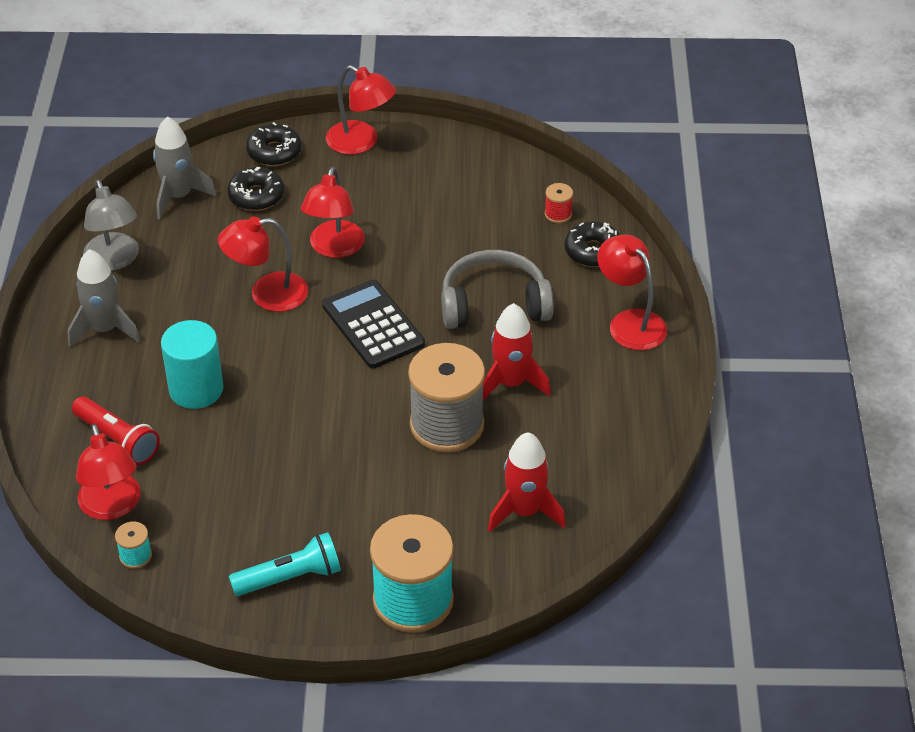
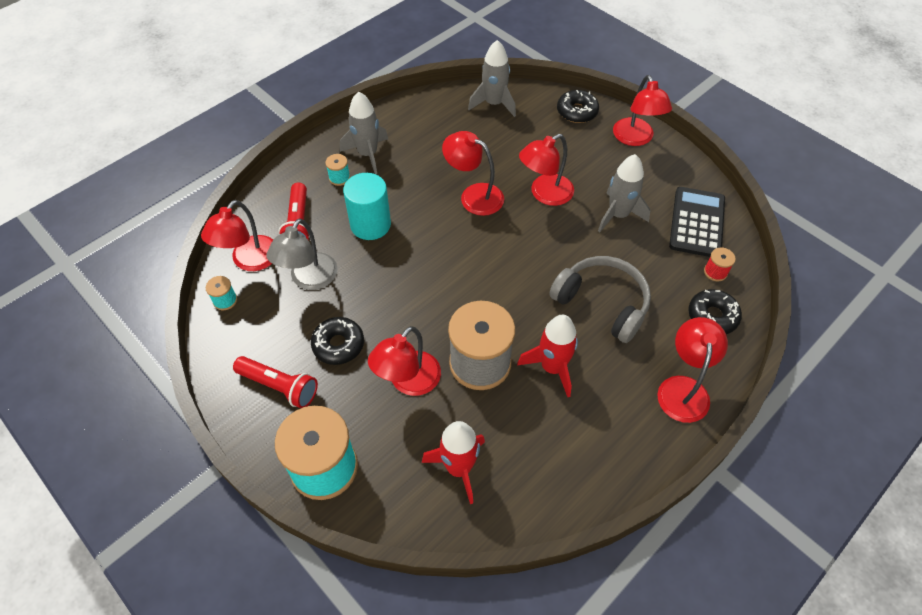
camera: 45 degrees right, 10 degrees up
grey lamp [83,179,139,271] -> grey lamp moved to [267,219,338,290]
black donut [227,167,285,211] -> black donut moved to [311,317,364,365]
turquoise flashlight [229,532,341,596] -> red flashlight [233,356,318,408]
black calculator [322,280,425,369] -> black calculator moved to [669,187,725,257]
none -> turquoise spool [325,154,350,186]
none -> red lamp [368,326,441,396]
none -> grey rocket [598,154,651,232]

